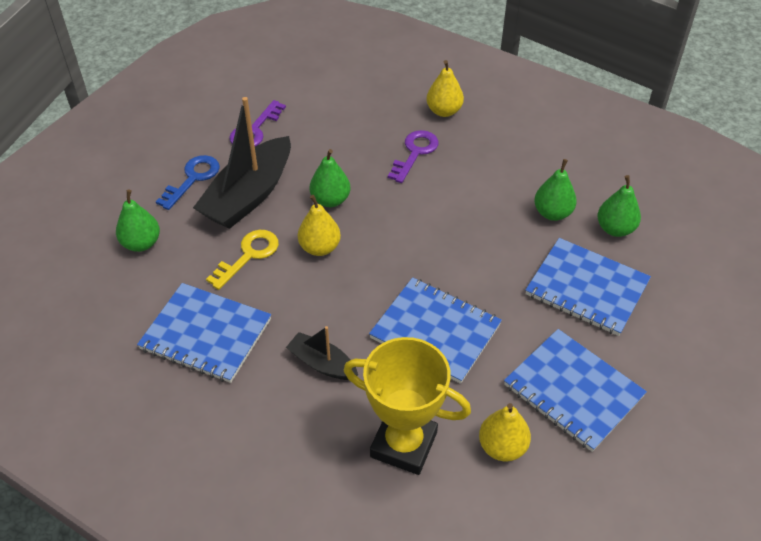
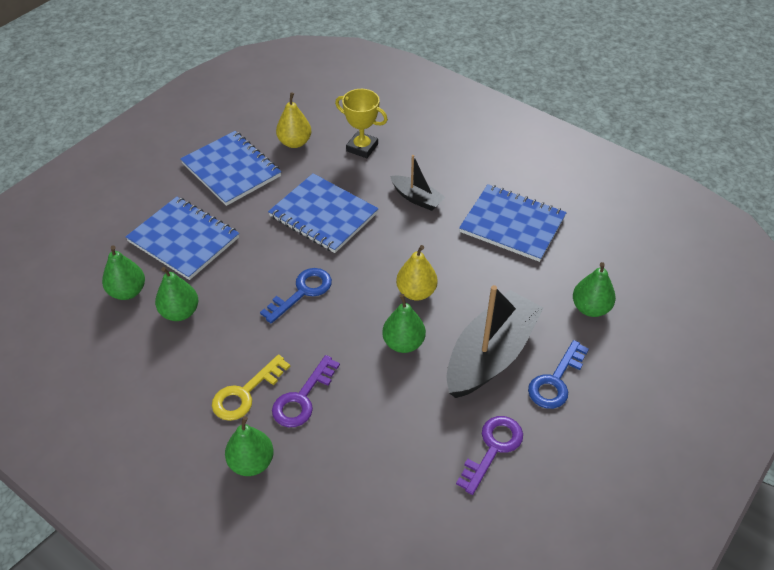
camera: 175 degrees left, 0 degrees up
yellow key [206,230,279,290] -> yellow key moved to [212,354,290,421]
yellow trophy [344,337,471,475] -> yellow trophy [335,89,388,158], size x0.66
yellow pear [426,60,464,117] -> green pear [225,416,274,476]
none -> blue key [260,268,332,324]

